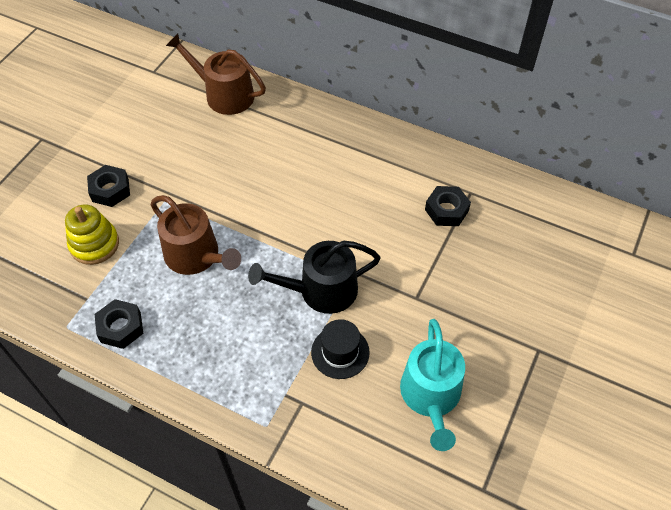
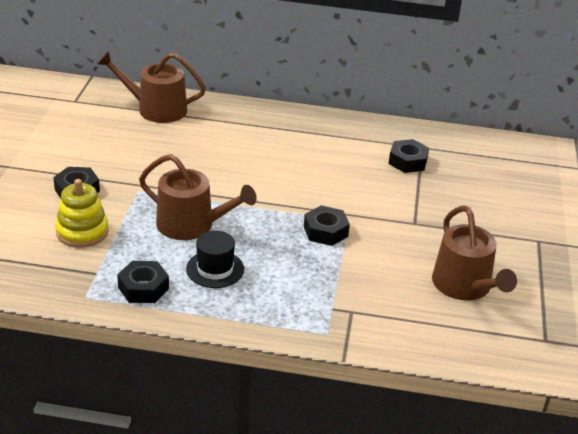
camera: 20 degrees left, 20 degrees down
black watering can [248,241,381,314] -> black nut [304,205,350,246]
black hat [311,319,370,379] -> black hat moved to [186,231,244,288]
turquoise watering can [400,319,465,451] -> brown watering can [432,205,517,300]

